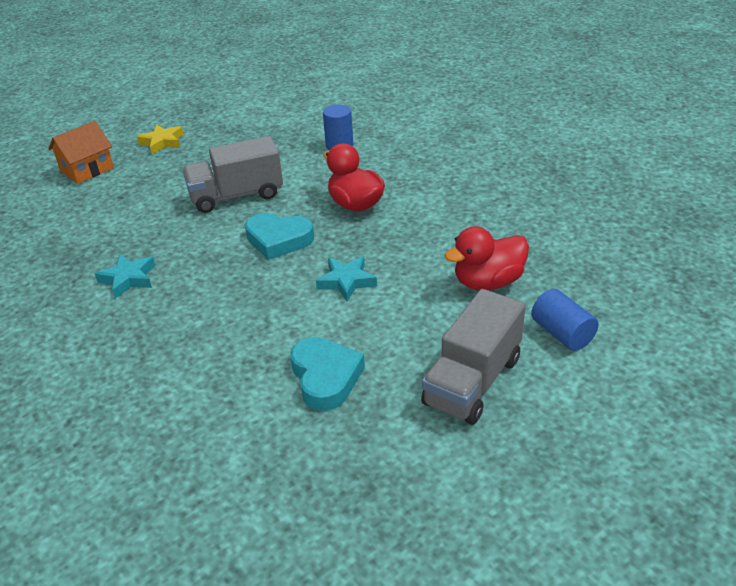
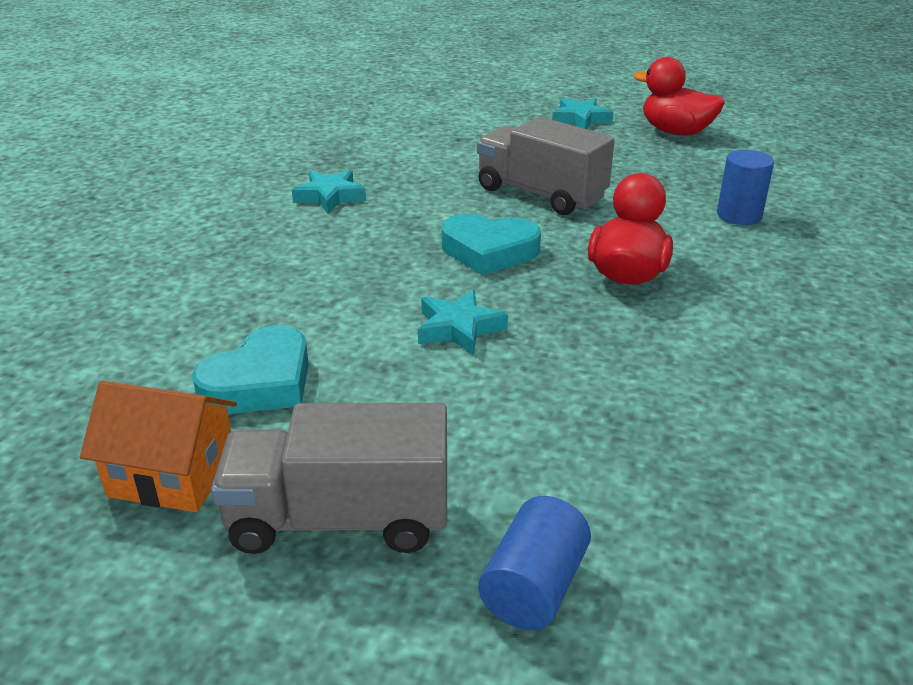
camera: 55 degrees right, 5 degrees down
orange house [48,121,114,184] -> orange house moved to [80,381,237,512]
yellow star [137,125,184,154] -> turquoise star [552,98,613,129]
turquoise heart [245,213,314,260] -> turquoise heart turned 60 degrees counterclockwise [442,214,541,275]
red duck [444,226,529,290] -> red duck moved to [634,57,725,136]

